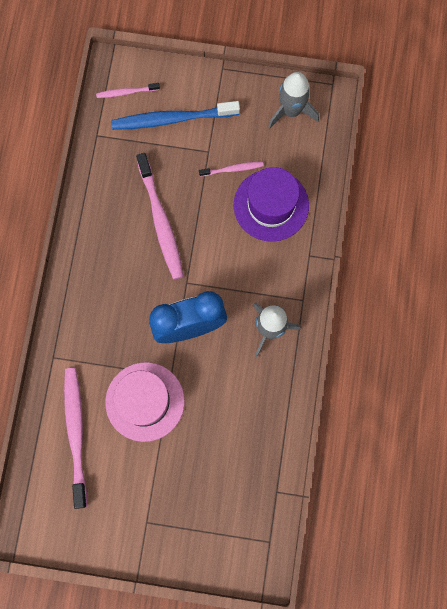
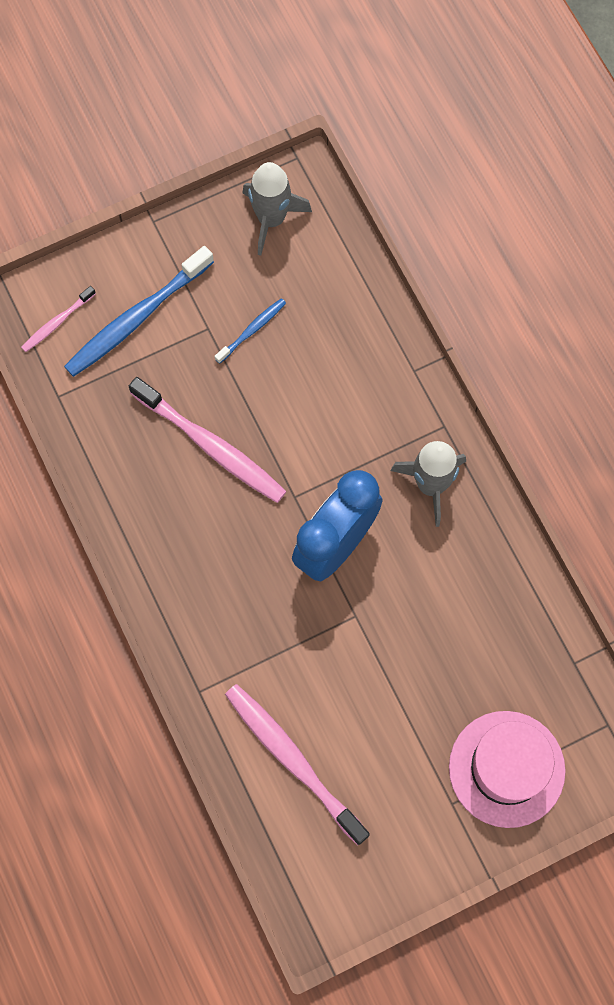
camera: 35 degrees left, 5 degrees down
pink hat [105,362,185,442] -> pink hat moved to [449,711,566,828]
pink toothbrush [199,161,264,177] -> blue toothbrush [214,298,286,364]
purple hat [234,167,309,242] -> none

